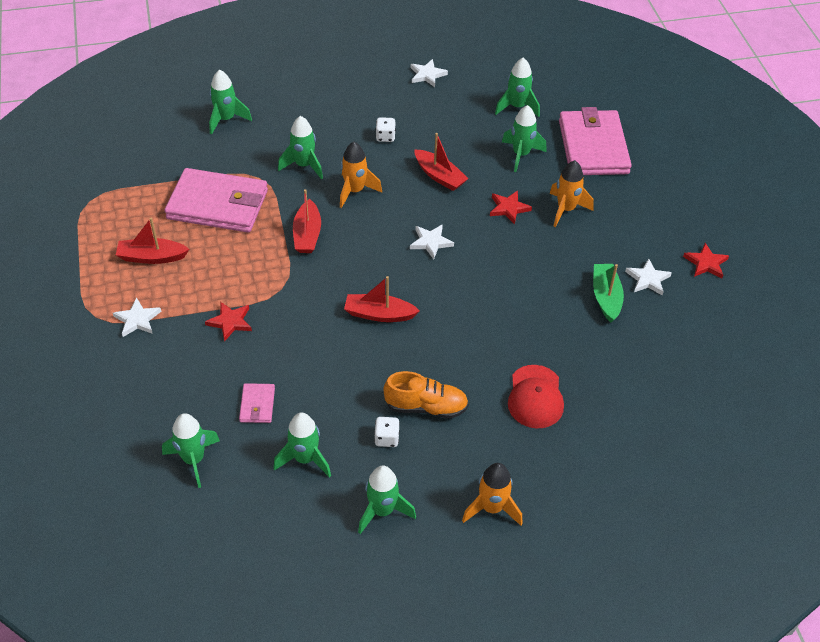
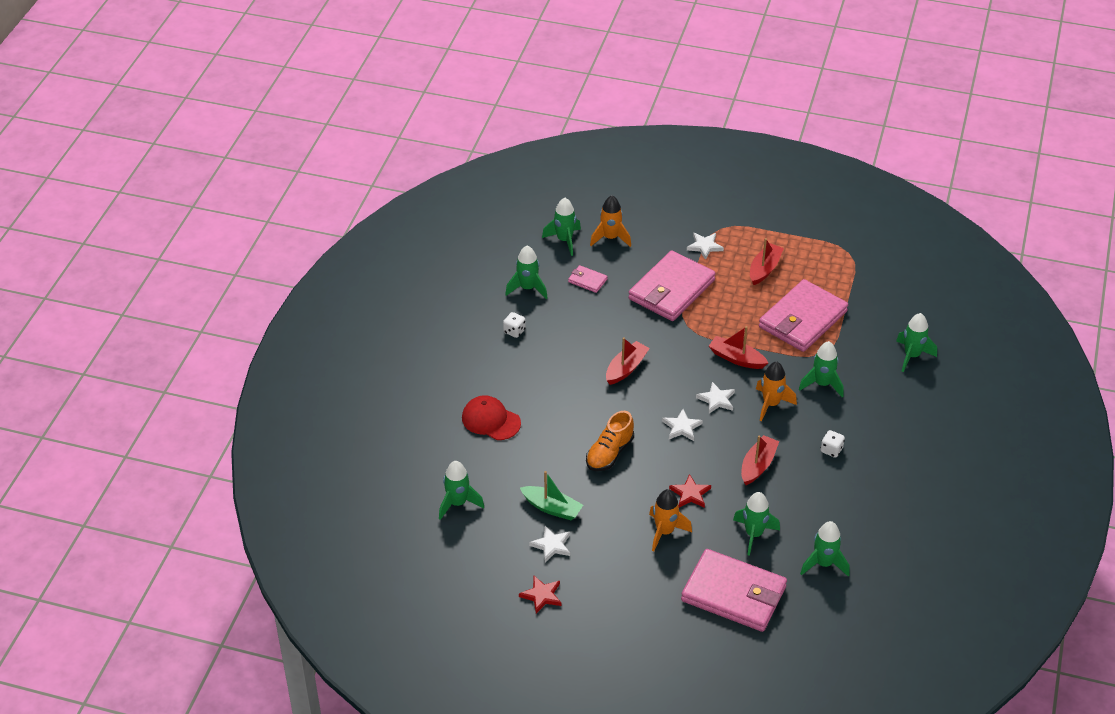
camera: 120 degrees right, 5 degrees down
red star [205,302,252,342] -> pink wallet [628,250,716,321]
green rocket [358,466,416,534] -> green rocket moved to [439,461,484,520]
orange shoe [383,371,469,419] -> orange shoe moved to [586,411,634,471]
white star [410,59,448,87] -> white star moved to [696,382,735,414]
red boat [414,133,469,191] -> red boat turned 135 degrees clockwise [741,435,779,485]
orange rocket [462,463,523,526] -> orange rocket moved to [590,195,631,247]

